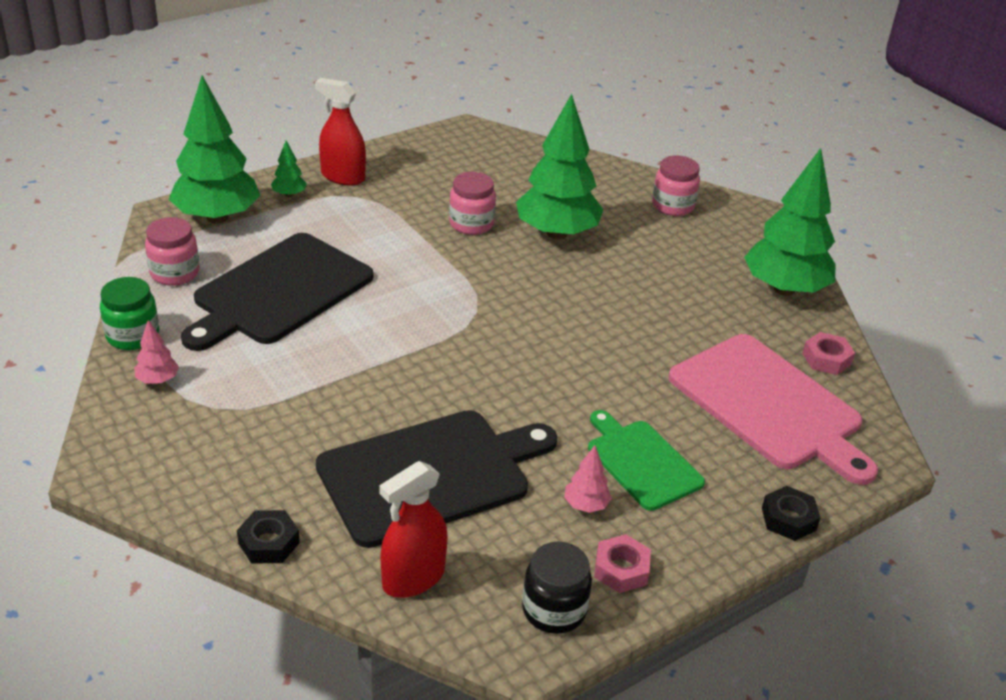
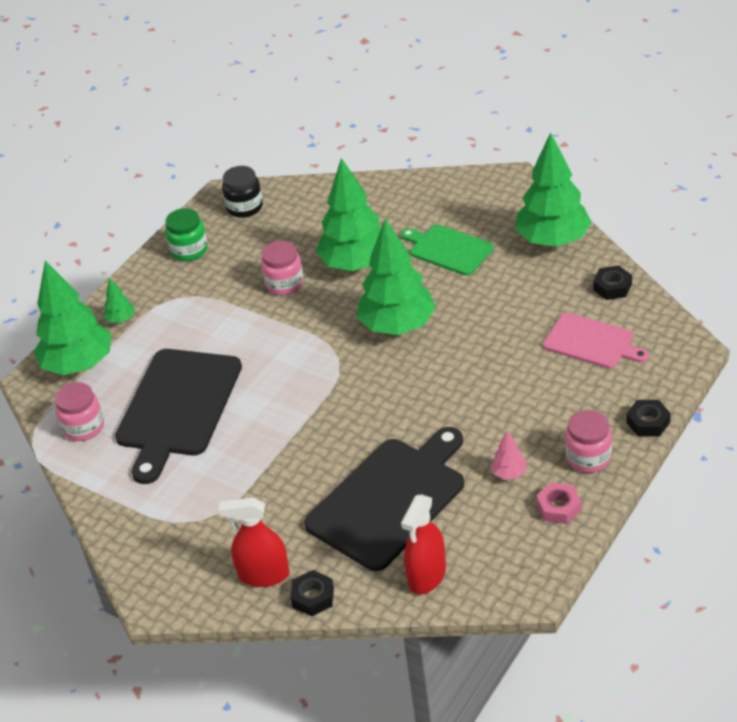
camera: 15 degrees left, 5 degrees up
green jar [100,277,159,350] -> green jar moved to [165,208,208,261]
pink tree [134,320,179,384] -> none
red spray bottle [315,78,366,186] -> red spray bottle moved to [219,497,289,587]
black jar [522,542,592,634] -> black jar moved to [222,166,263,218]
green cutting board [588,410,705,511] -> green cutting board moved to [401,225,494,276]
pink jar [652,155,700,216] -> pink jar moved to [565,410,612,473]
pink cutting board [668,334,878,485] -> pink cutting board [543,313,649,369], size x0.59
pink nut [802,332,855,375] -> black nut [593,266,632,300]
none -> green tree [357,219,436,335]

